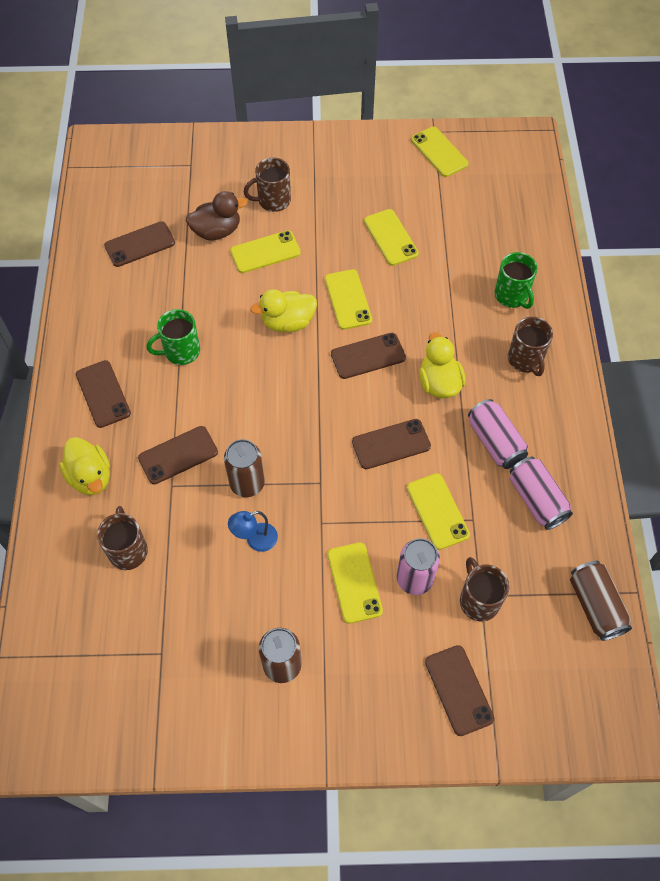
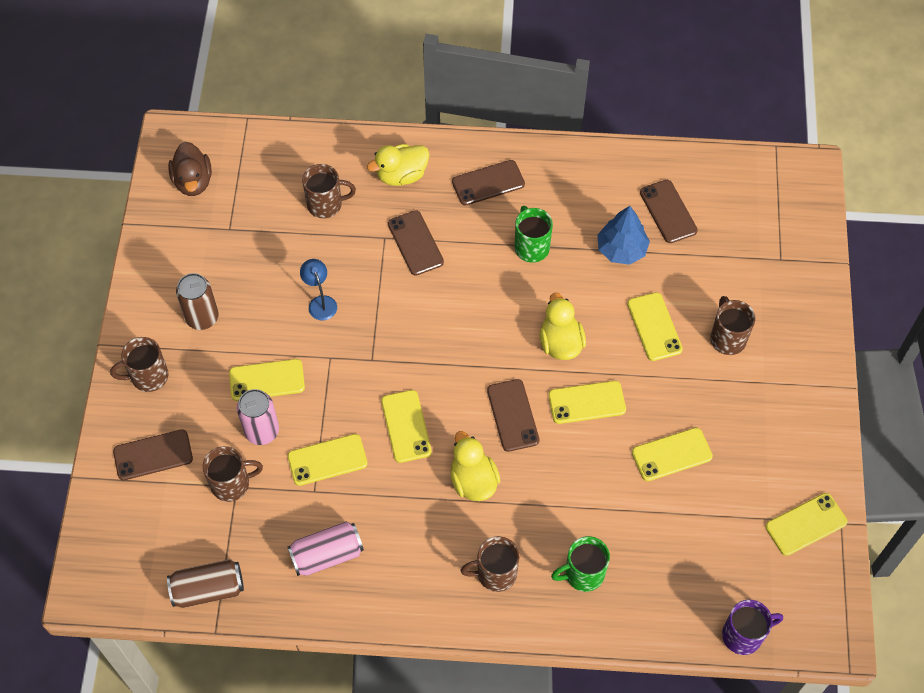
camera: 95 degrees right, 0 degrees up
brown duck [186,191,248,240] -> brown duck moved to [168,142,212,196]
brown can [224,439,265,497] -> none
brown phone [352,419,431,469] -> yellow phone [381,390,432,463]
yellow duck [419,332,466,398] -> yellow duck turned 105 degrees counterclockwise [450,431,500,501]
pink can [468,399,528,469] -> none
none -> brown mug [110,337,168,392]
none -> blue tree [597,206,650,265]
none -> purple mug [722,599,783,655]

